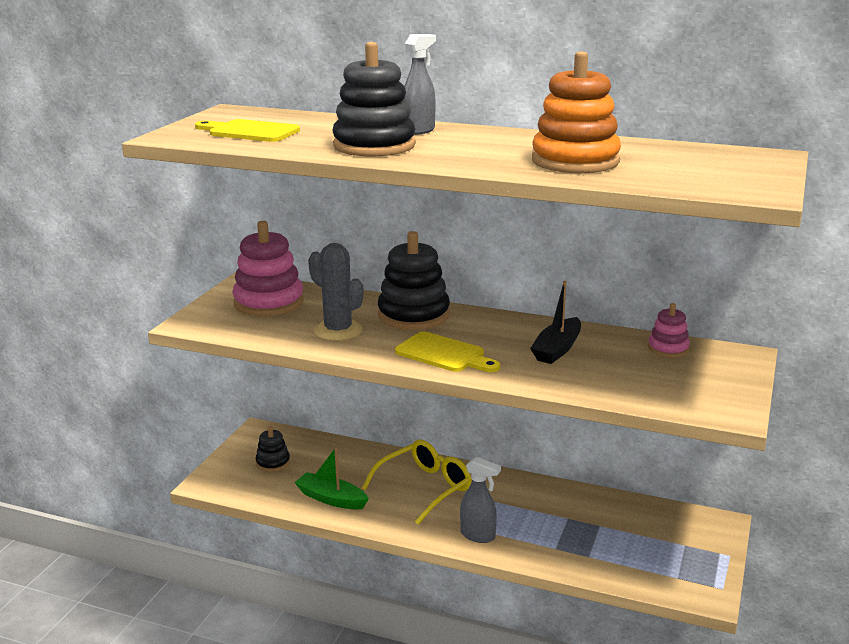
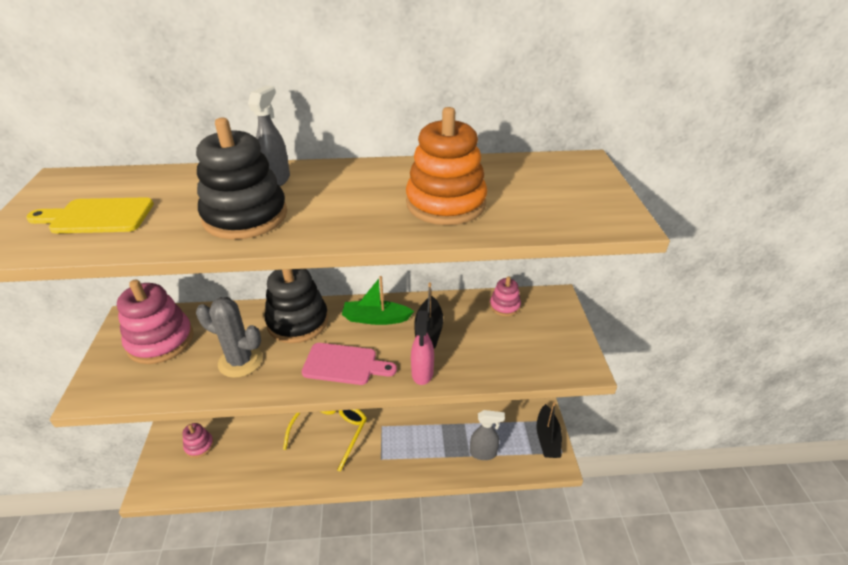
camera: 25 degrees left, 15 degrees up
black stacking toy [255,426,290,472] -> pink stacking toy [182,423,214,458]
green boat [295,447,369,509] -> green boat moved to [342,276,414,325]
yellow cutting board [395,331,500,372] -> pink cutting board [302,343,397,385]
grey spray bottle [460,457,501,543] -> grey spray bottle moved to [470,410,505,460]
none -> pink spray bottle [411,311,434,385]
none -> black boat [537,402,562,458]

